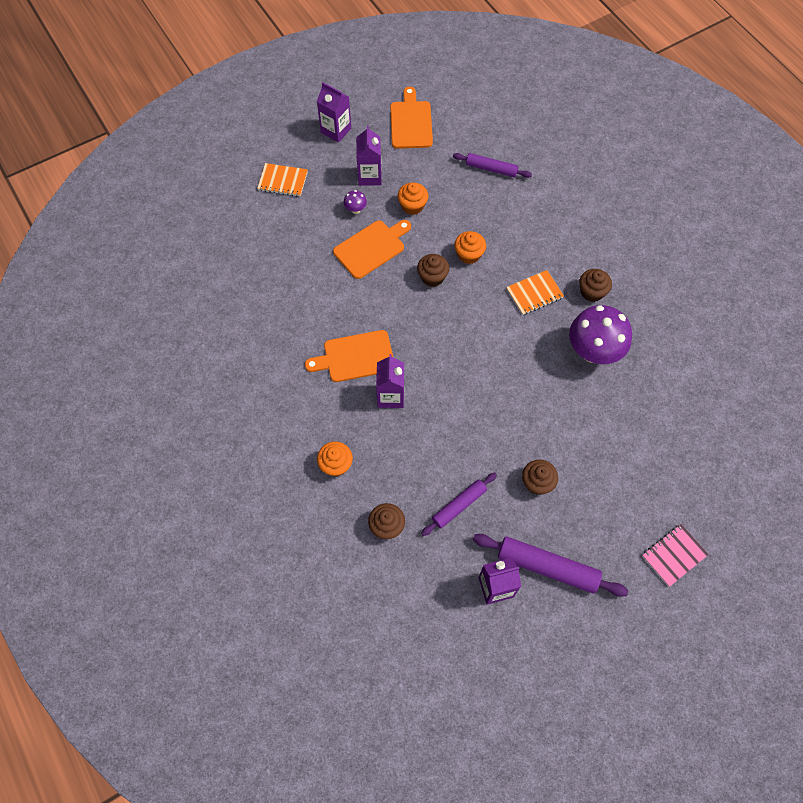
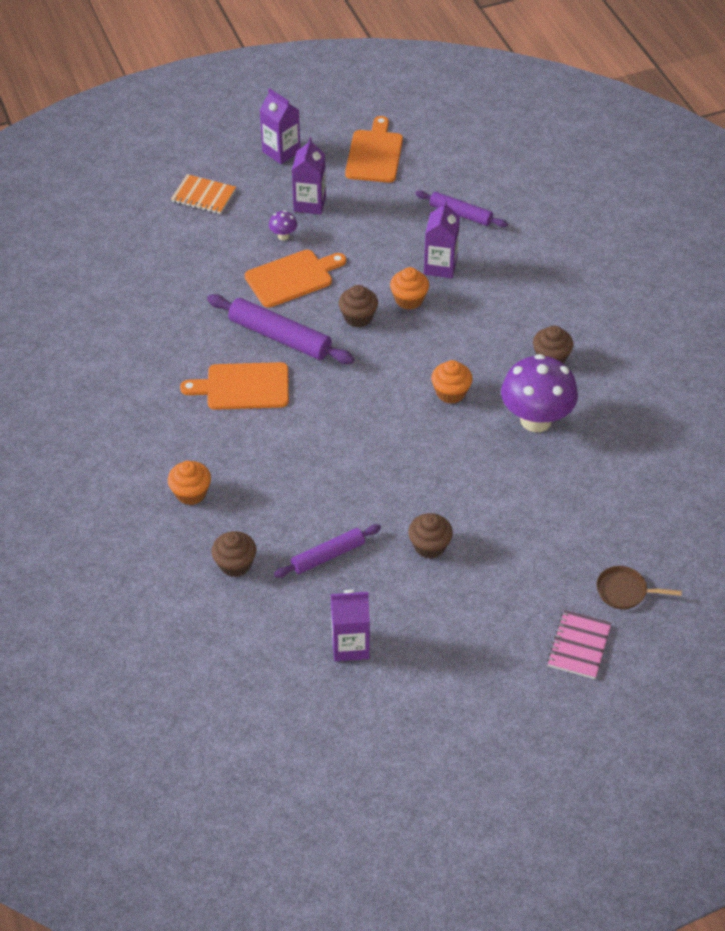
camera: 10 degrees right, 15 degrees down
purple carton [376,354,404,408] -> purple carton moved to [424,200,460,278]
orange cupcake [398,182,428,215] -> orange cupcake moved to [431,360,473,404]
purple rolling pin [473,534,628,597] -> purple rolling pin moved to [207,294,354,364]
orange notebook [506,270,564,315] -> none
pink notebook [642,524,709,587] -> pink notebook turned 45 degrees counterclockwise [547,610,611,679]
none -> brown pan [597,566,682,609]

